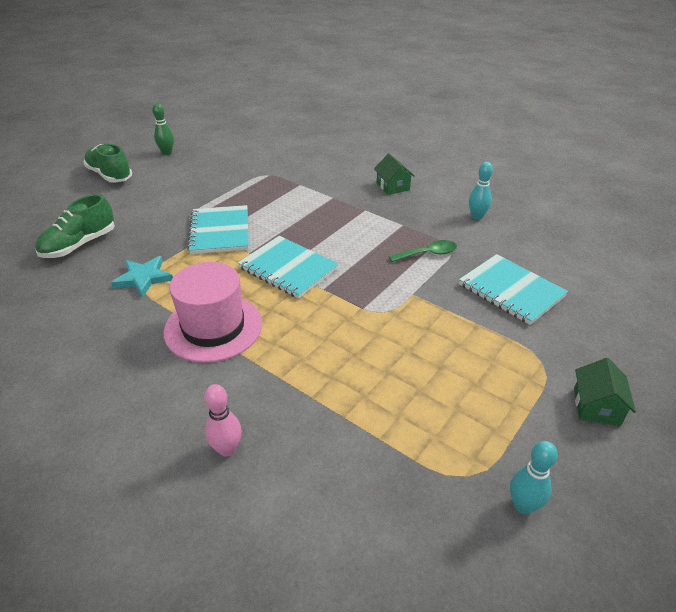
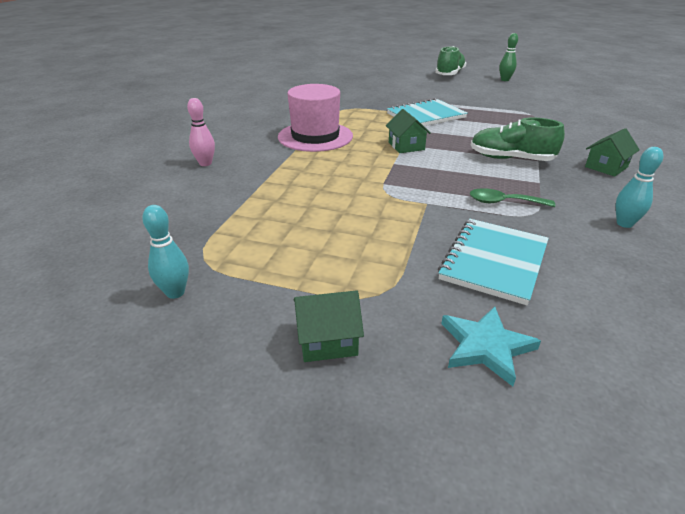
camera: 70 degrees right, 5 degrees down
green shoe [35,194,115,258] -> green shoe moved to [471,118,565,161]
turquoise star [111,256,173,298] -> turquoise star moved to [441,306,541,387]
turquoise notebook [238,236,339,299] -> green house [386,109,431,153]
green spoon [389,240,457,262] -> green spoon turned 135 degrees clockwise [470,188,555,207]

